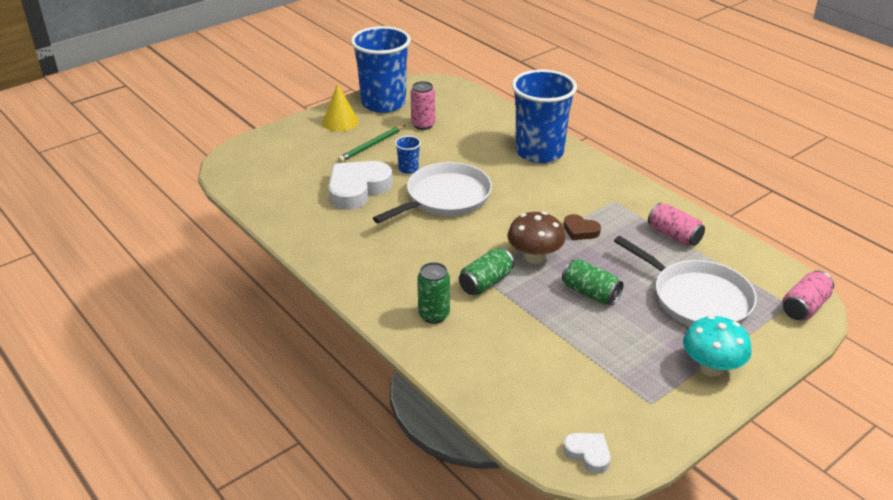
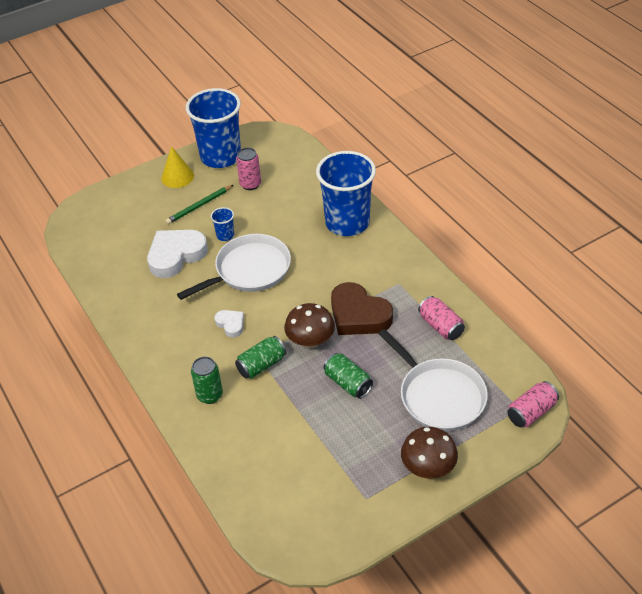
camera: 10 degrees right, 10 degrees up
white heart [563,433,610,474] -> white heart moved to [215,310,244,338]
brown heart [564,214,601,240] -> brown heart [331,282,393,335], size x2.01
turquoise mushroom [683,316,752,376] -> brown mushroom [401,427,458,479]

